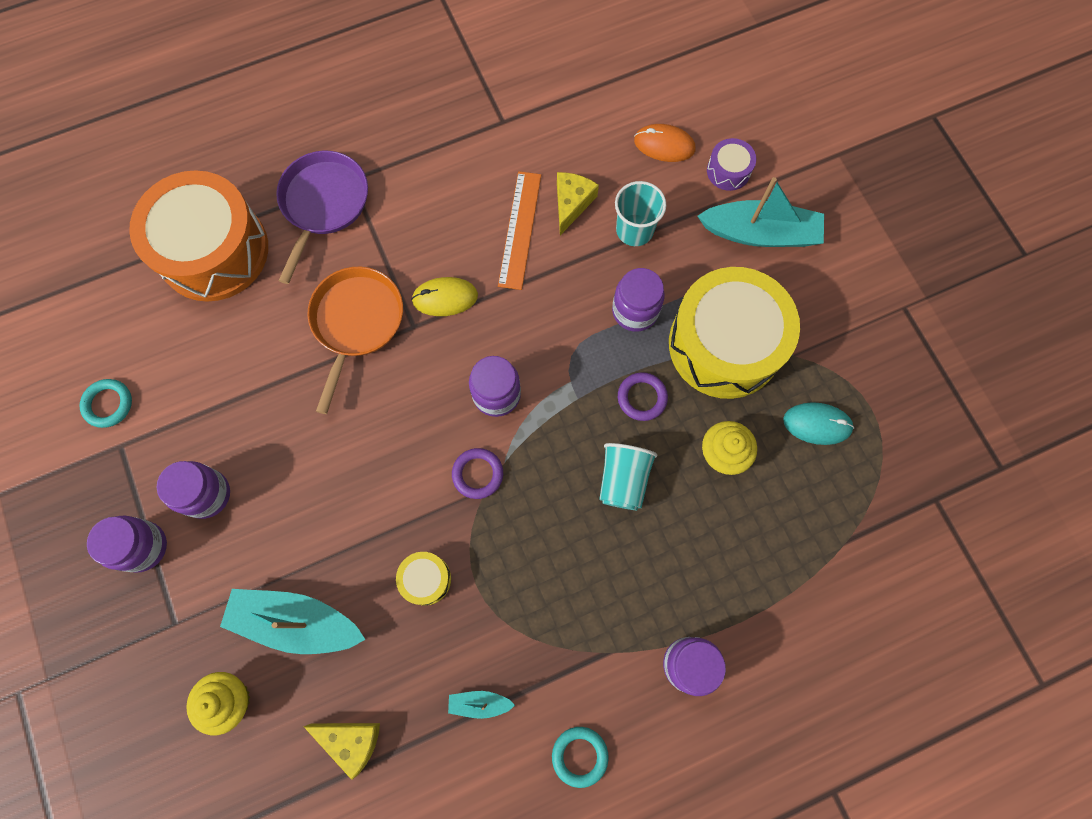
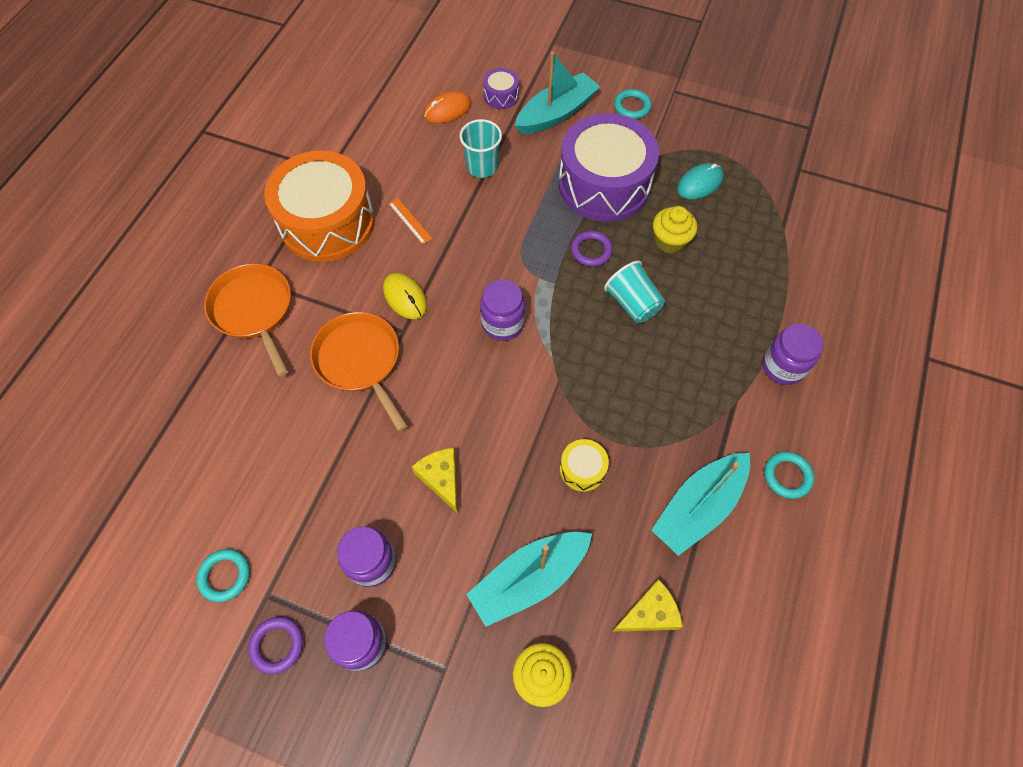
camera: 45 degrees left, 10 degrees down
orange drum [129,170,268,302] -> orange drum moved to [264,150,375,262]
purple pan [276,151,368,284] -> orange pan [204,263,291,377]
yellow mouse [411,277,478,316] -> yellow mouse turned 75 degrees counterclockwise [383,273,427,319]
turquoise boat [448,691,515,719] -> turquoise boat [651,453,750,556], size x2.20
purple ring [452,448,503,499] -> purple ring moved to [248,617,303,674]
orange ruler [498,171,541,290] -> orange ruler [388,198,432,245], size x0.56
yellow cheese [557,172,599,235] -> yellow cheese moved to [412,448,458,513]
purple jar [612,268,665,332] -> none
yellow drum [669,267,800,399] -> purple drum [559,113,659,222]
none -> turquoise ring [614,89,652,119]

